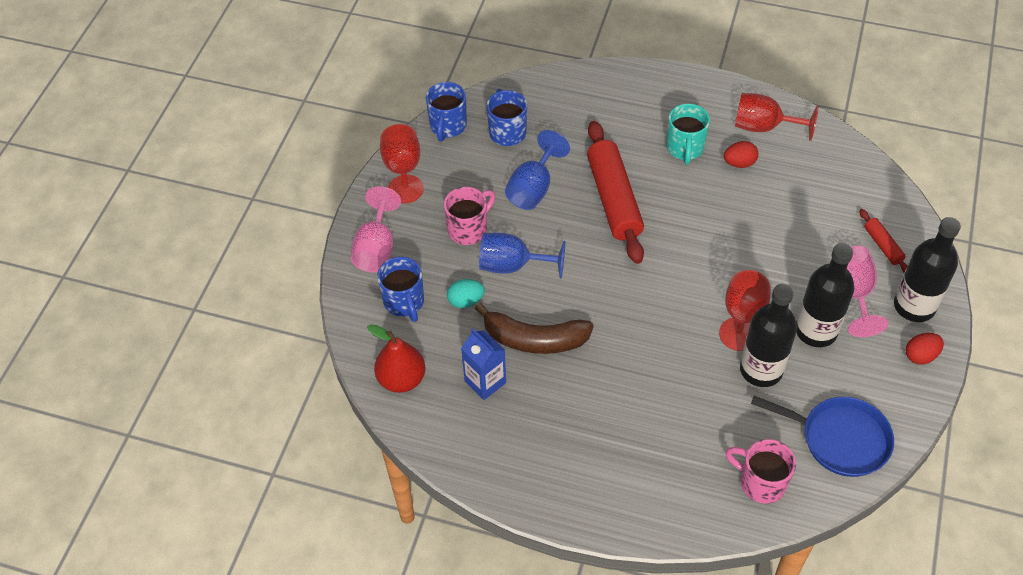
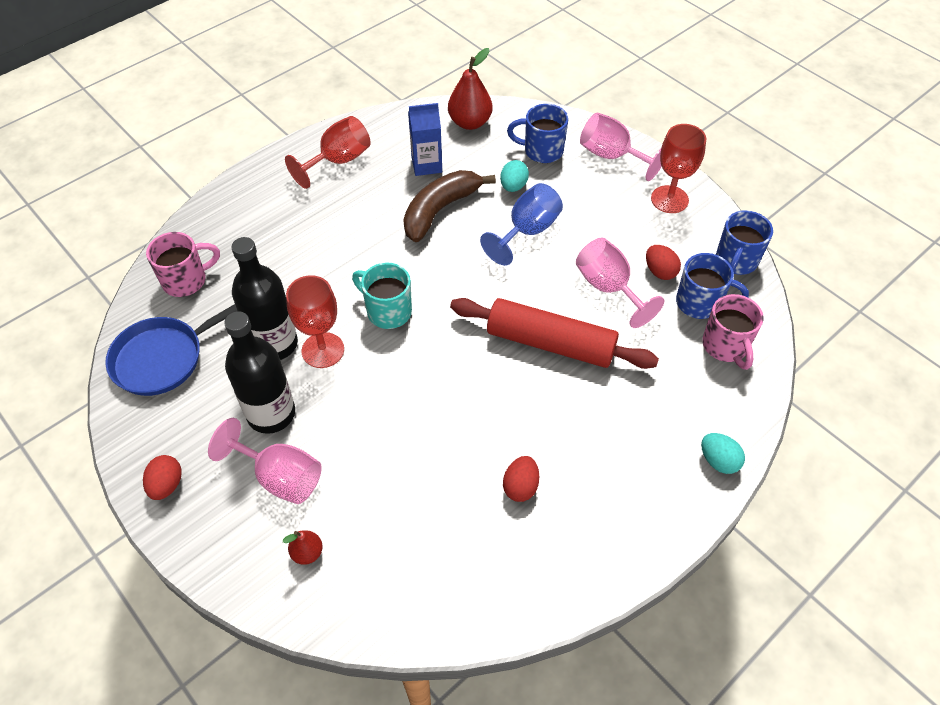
camera: 120 degrees right, 0 degrees up
blue mug [426,82,467,142] -> blue mug turned 105 degrees counterclockwise [716,210,773,275]
pink mug [444,187,496,245] -> pink mug moved to [702,294,764,370]
blue goblet [505,130,570,210] -> pink goblet [576,238,664,328]
turquoise mug [666,104,710,165] -> turquoise mug moved to [352,263,412,329]
red goblet [735,93,819,141] -> red goblet moved to [285,116,371,189]
red rolling pin [859,209,908,273] -> red pear [283,530,323,565]
black bottle [894,217,961,322] -> none
none -> red egg [646,245,681,280]
none -> turquoise egg [701,433,745,474]

